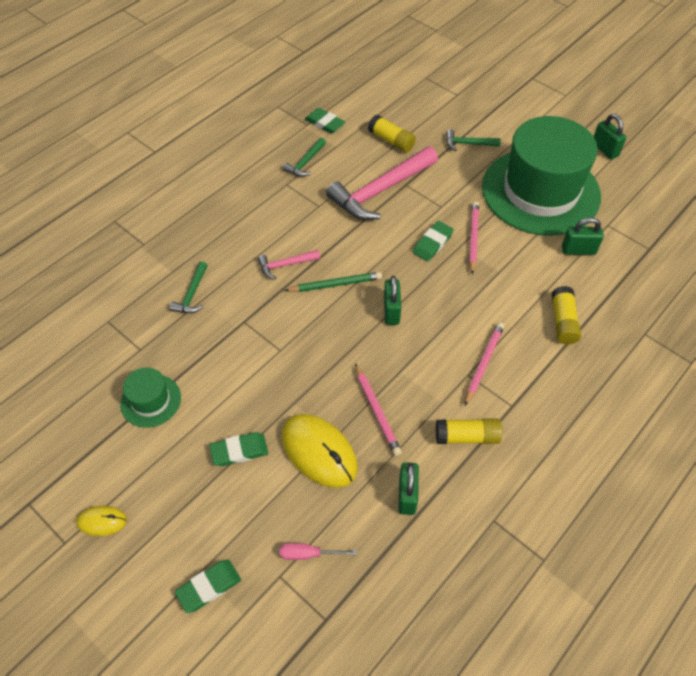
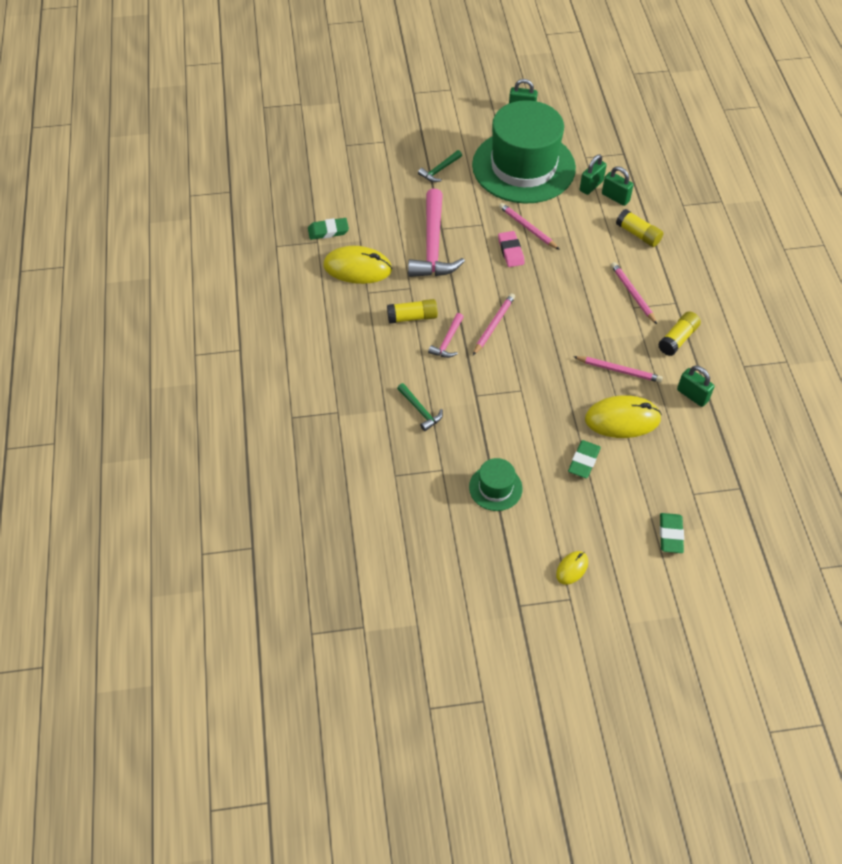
camera: 50 degrees left, 0 degrees up
pink screwdriver [280,543,357,560] -> none
green hammer [283,138,326,177] -> yellow mouse [323,246,392,284]
green pencil [284,272,382,292] -> pink pencil [473,293,515,355]
yellow glue stick [368,115,416,152] -> yellow glue stick moved to [387,299,438,324]
green padlock [384,276,401,325] -> green padlock moved to [602,166,634,206]
green eraser [413,221,454,262] -> pink eraser [498,231,525,267]

